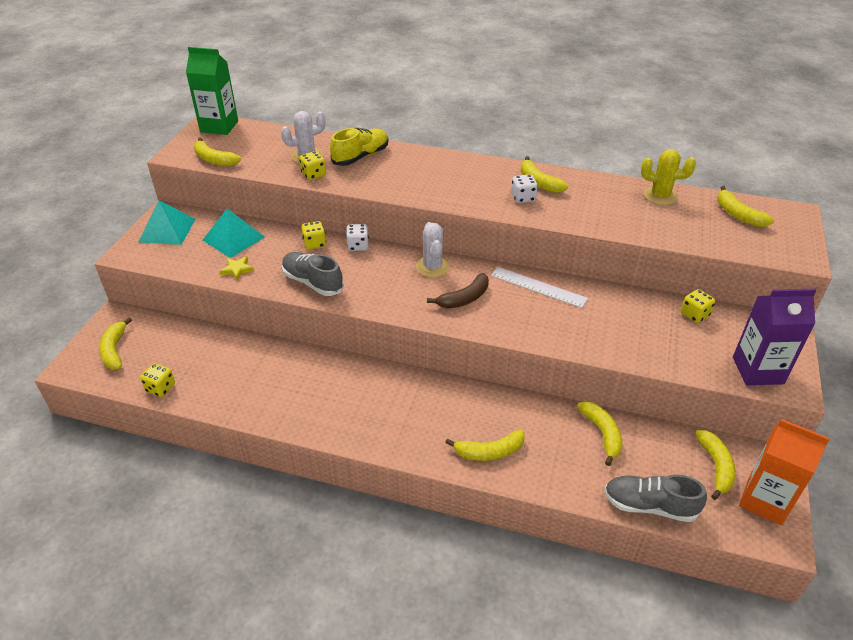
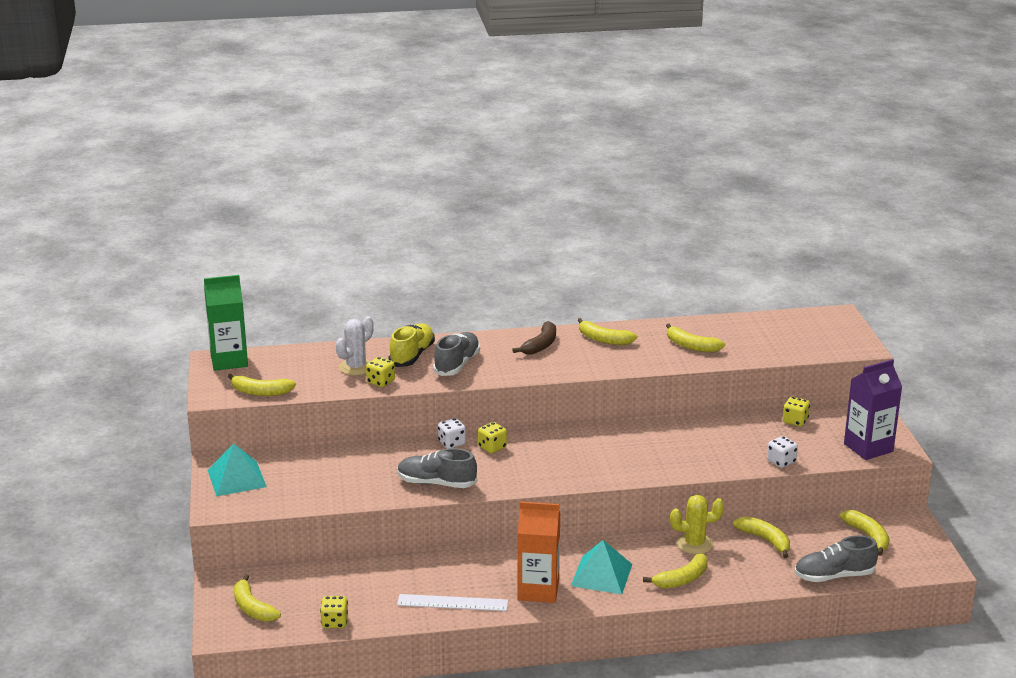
camera: 25 degrees left, 15 degrees down
turquoise pyramid [203,208,265,258] -> turquoise pyramid moved to [571,540,632,594]
yellow star [220,256,254,280] -> none
yellow dice [301,221,326,250] -> yellow dice moved to [478,422,507,453]
white cactus [416,222,450,278] -> none
brown banana [427,273,489,309] -> brown banana moved to [512,321,556,355]
white ruler [491,267,588,308] -> white ruler moved to [397,594,508,611]
white dice [511,174,538,203] -> white dice moved to [767,436,798,468]
yellow cactus [641,149,696,205] -> yellow cactus moved to [670,495,724,554]
yellow banana [717,186,774,227] -> yellow banana moved to [666,324,725,352]
orange carton [739,419,830,525] -> orange carton moved to [518,501,560,603]
none -> grey shoe [433,332,480,376]

